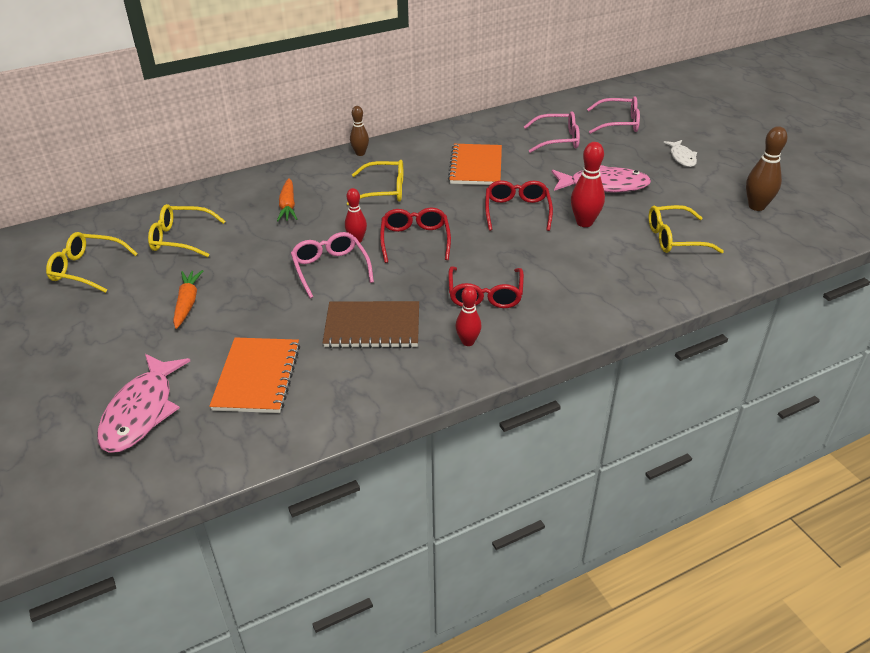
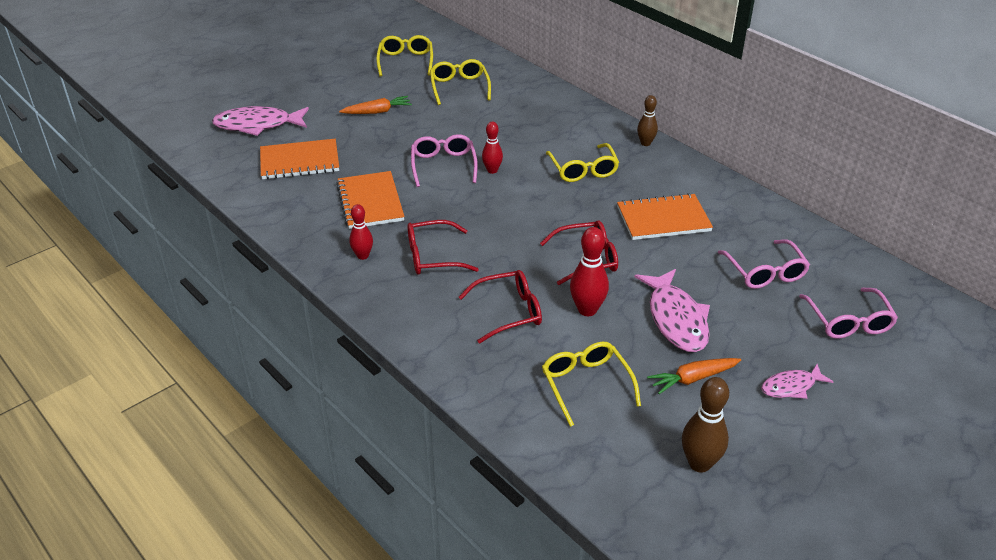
camera: 75 degrees right, 0 degrees up
orange carrot [277,178,297,221] -> orange carrot moved to [647,358,741,394]
pink glasses [291,232,374,298] -> pink glasses turned 60 degrees counterclockwise [411,134,478,187]
brown notebook [323,301,419,348] -> orange notebook [336,171,405,229]
red glasses [380,208,451,263] -> red glasses moved to [459,270,542,343]
white fish [663,140,697,167] -> pink fish [761,364,833,399]

